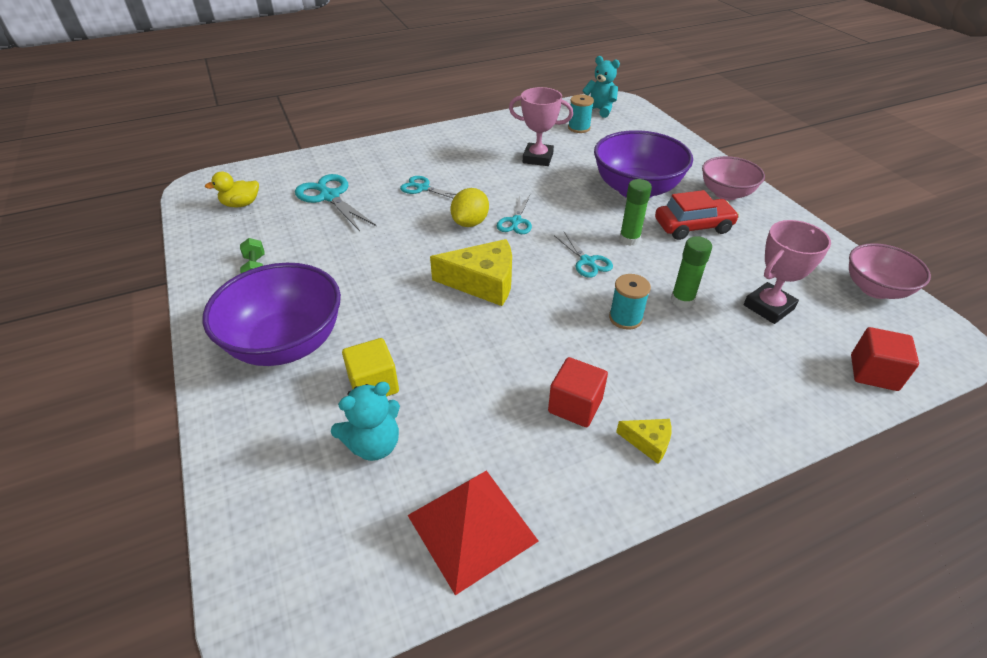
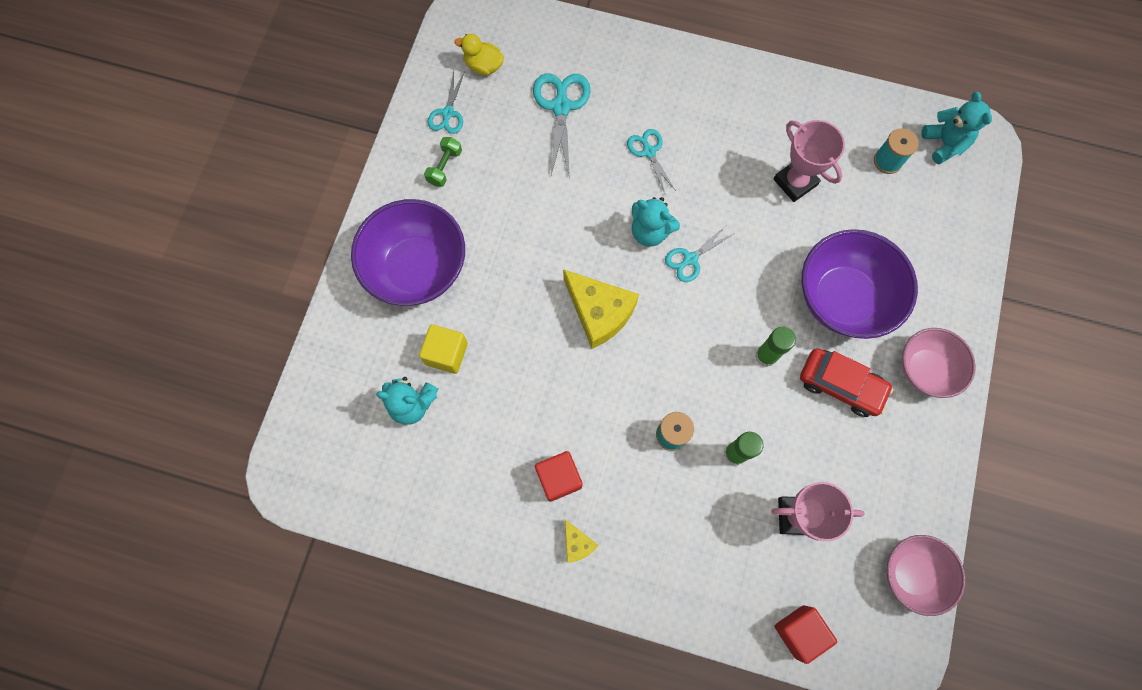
camera: 40 degrees right, 30 degrees up
red pyramid [408,470,539,595] -> none
yellow lemon [450,188,489,227] -> turquoise teddy bear [632,197,680,247]
turquoise scissors [554,232,613,278] -> turquoise scissors moved to [428,71,465,134]

